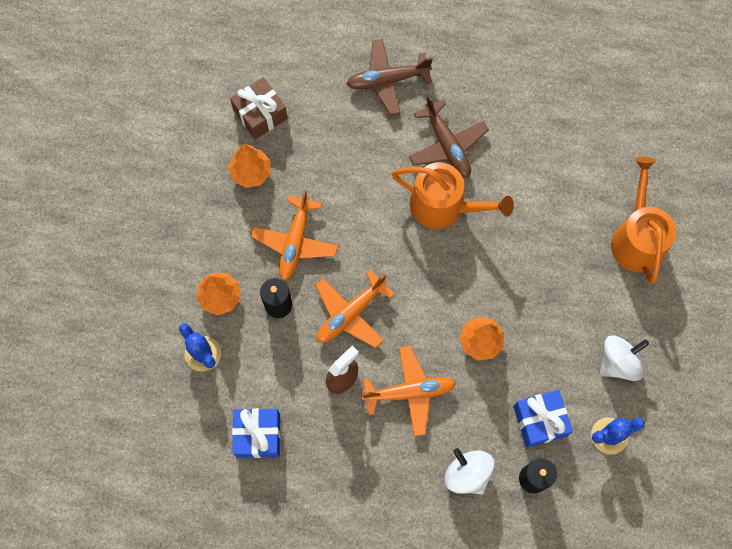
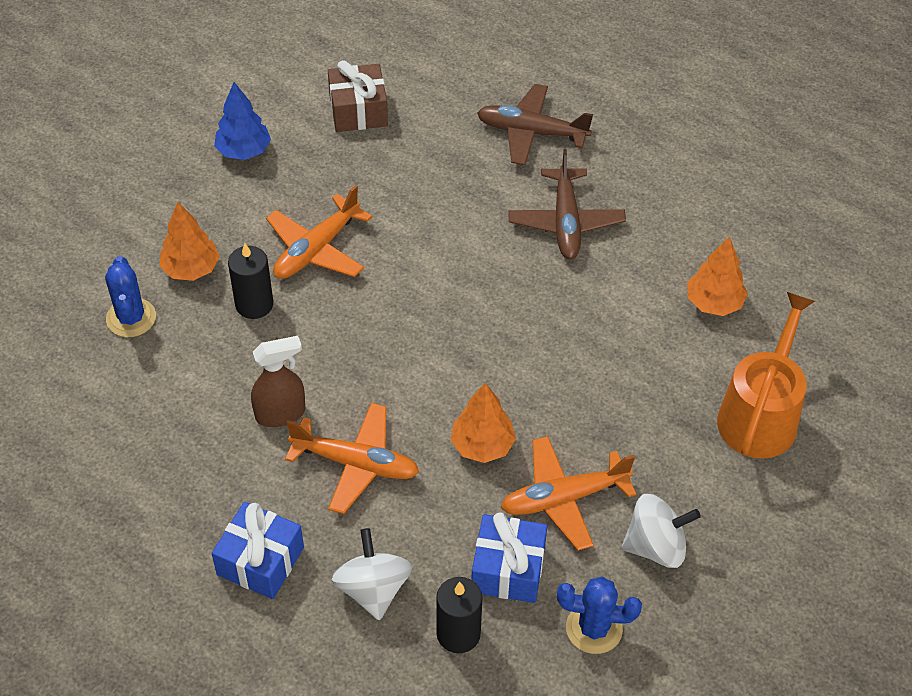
camera: 25 degrees right, 20 degrees down
orange tree [228,144,271,188] -> orange tree moved to [687,236,748,316]
blue gift [232,408,280,458] -> blue gift moved to [212,502,304,599]
orange plane [315,270,395,348] -> orange plane moved to [501,436,636,551]
orange watering can [392,162,514,229] -> none
none -> blue tree [214,82,271,160]

